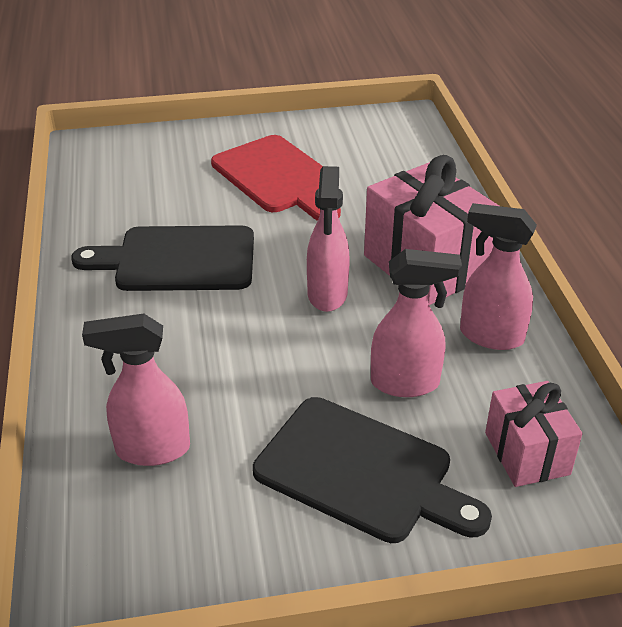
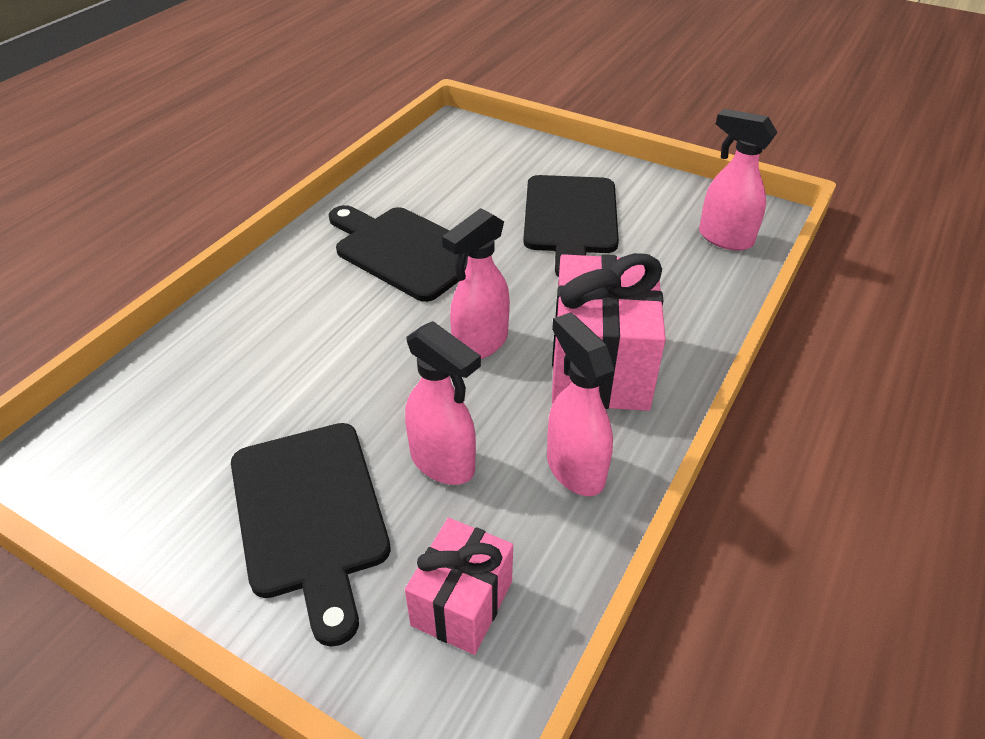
camera: 40 degrees right, 5 degrees up
pink spray bottle [82,313,190,466] -> pink spray bottle moved to [699,109,778,251]
red cutting board [211,135,341,221] -> black cutting board [523,175,619,278]

